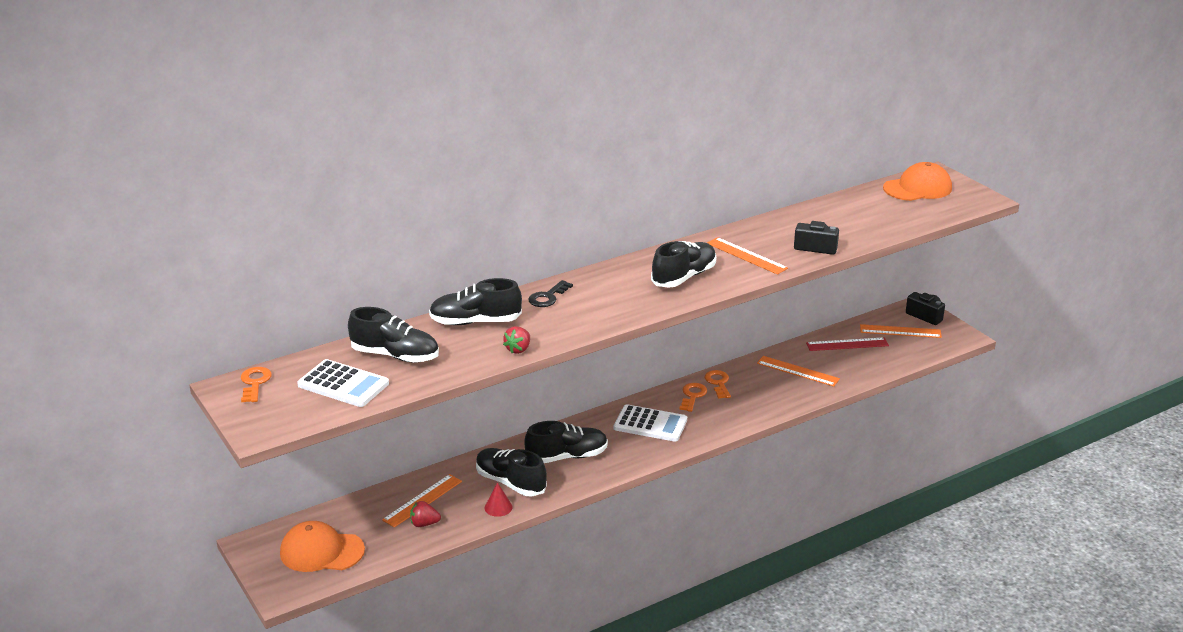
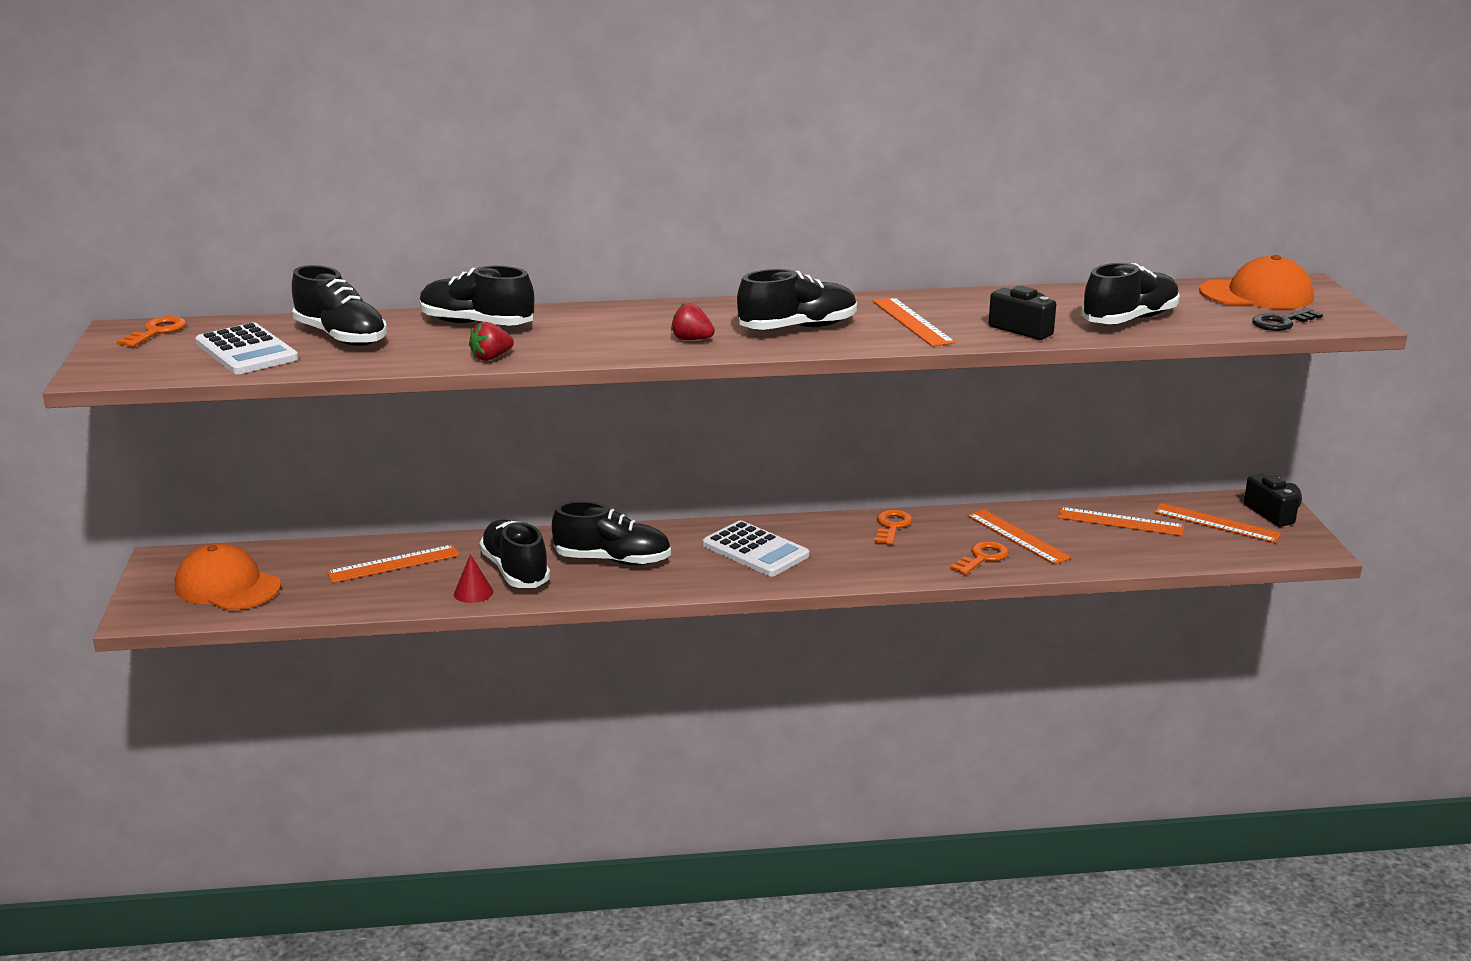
camera: 25 degrees right, 5 degrees down
red strawberry [410,501,441,527] -> red strawberry moved to [671,303,715,340]
black key [528,280,573,307] -> black key moved to [1252,308,1323,331]
orange key [679,383,707,412] -> orange key moved to [950,541,1009,575]
red ruler [806,337,889,351] -> orange ruler [1057,507,1185,536]
none -> black shoe [1081,263,1180,324]

